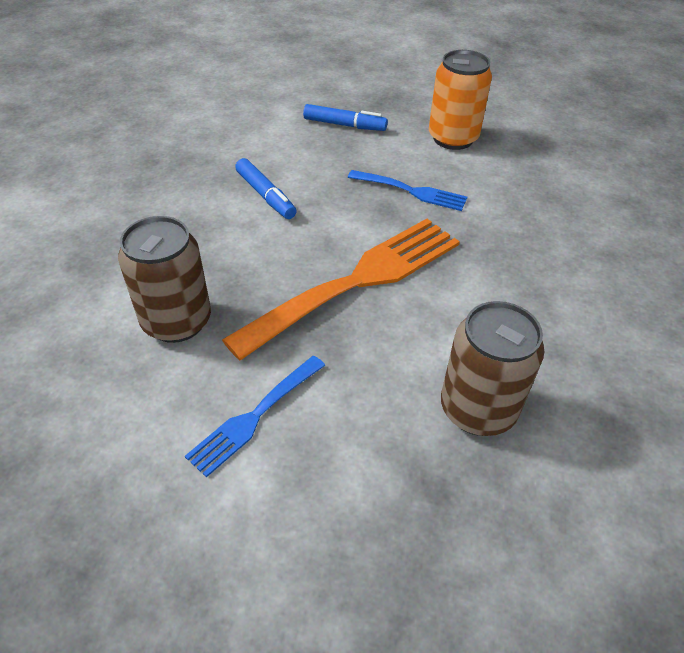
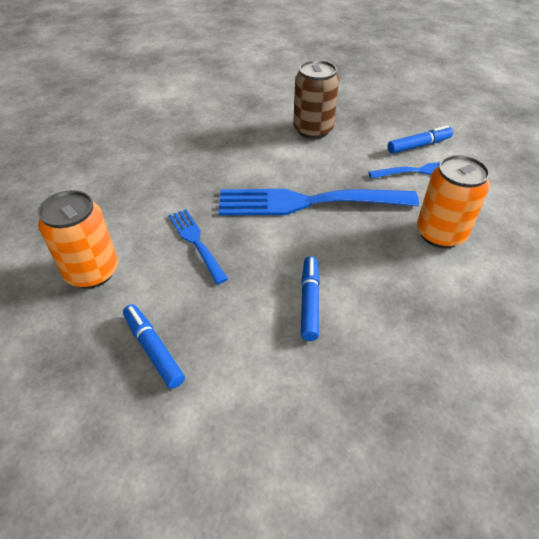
camera: 140 degrees left, 0 degrees up
brown can [118,216,211,343] -> orange can [417,155,490,249]
orange fork [222,219,460,360] -> blue fork [219,189,419,216]
none -> blue marker [388,125,453,154]

